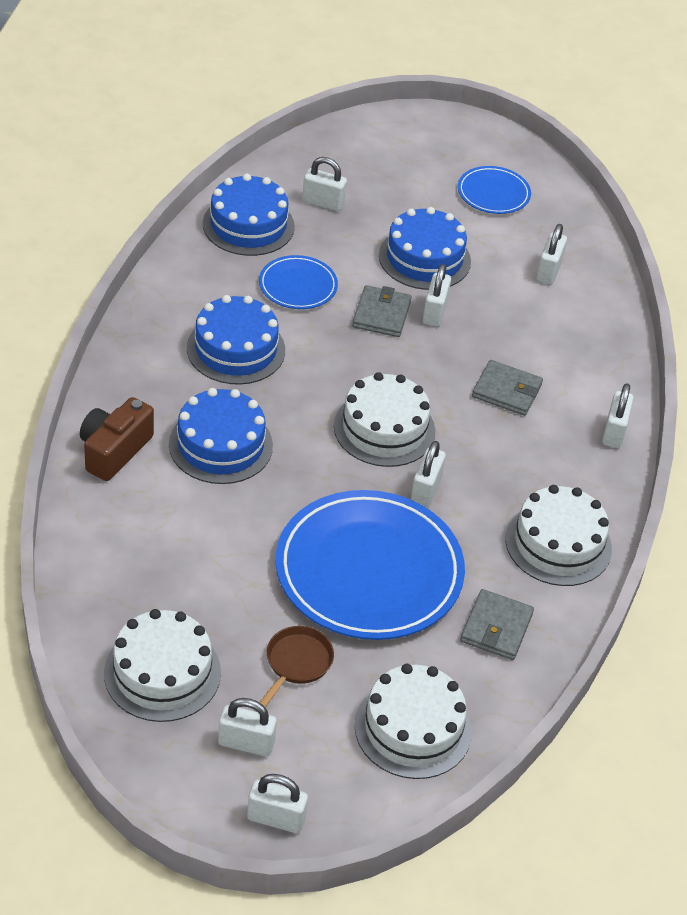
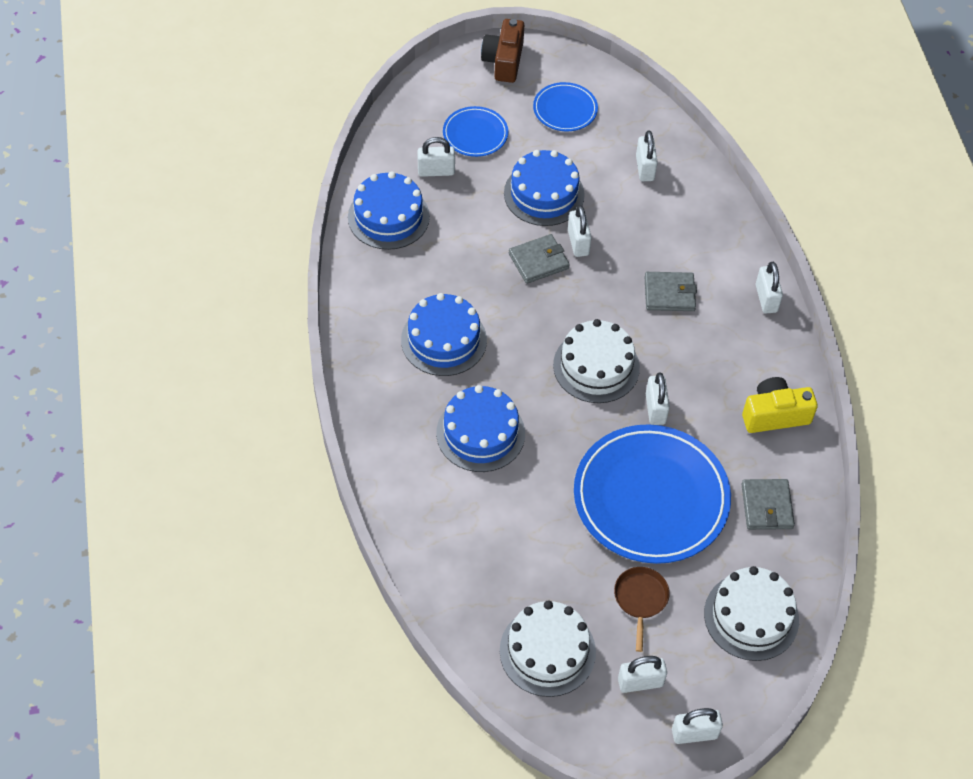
camera: 20 degrees left, 10 degrees up
brown camera [80,397,154,481] -> brown camera moved to [481,19,524,83]
blue plate [259,255,338,309] -> blue plate moved to [443,106,508,157]
grey wallet [352,285,412,337] -> grey wallet turned 75 degrees clockwise [509,234,570,284]
white cake [505,485,612,586] -> yellow camera [742,377,818,433]

